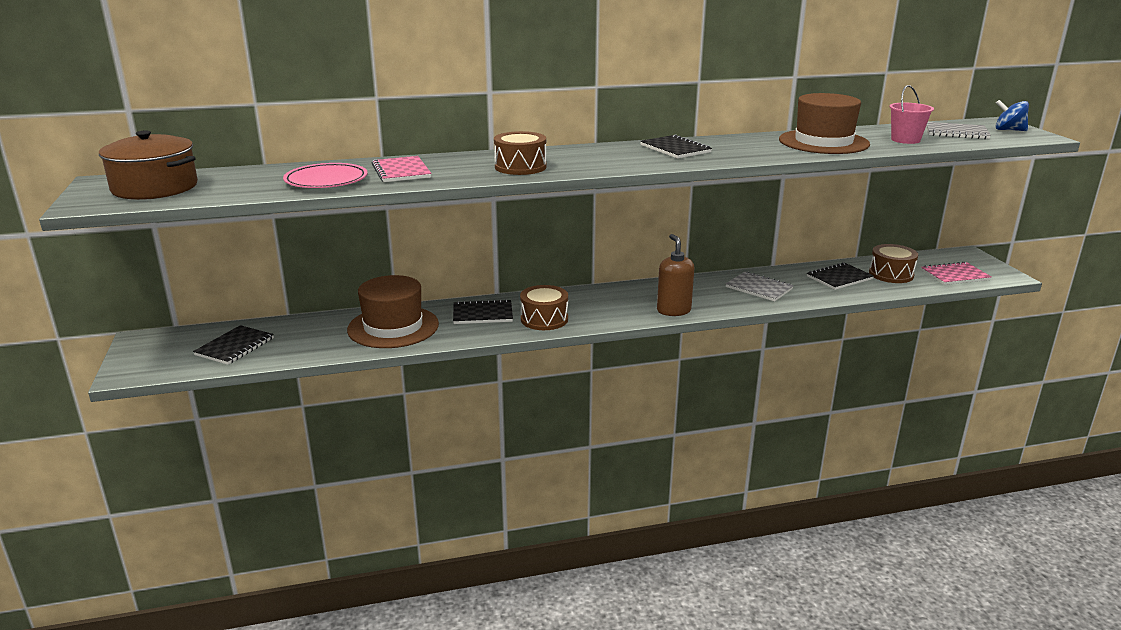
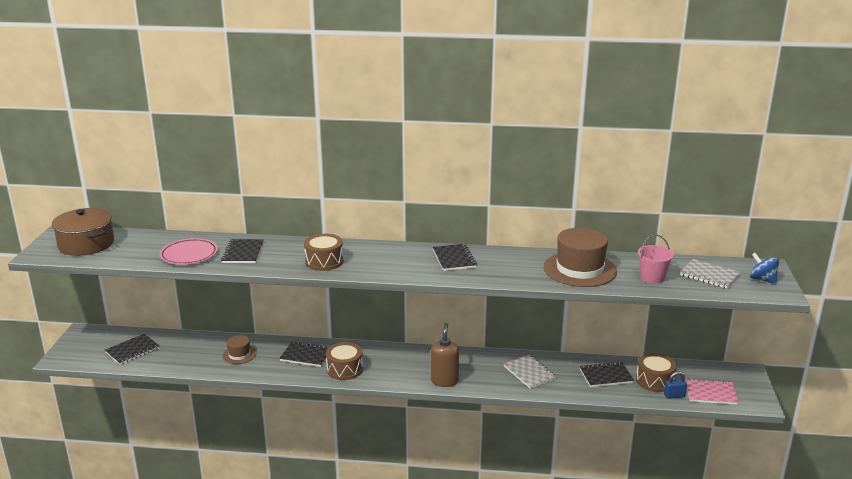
camera: 20 degrees right, 0 degrees up
brown hat [347,275,439,348] -> brown hat [222,335,256,364], size x0.51
pink notebook [372,156,431,182] -> black notebook [221,239,264,263]
none -> blue padlock [664,371,687,399]

